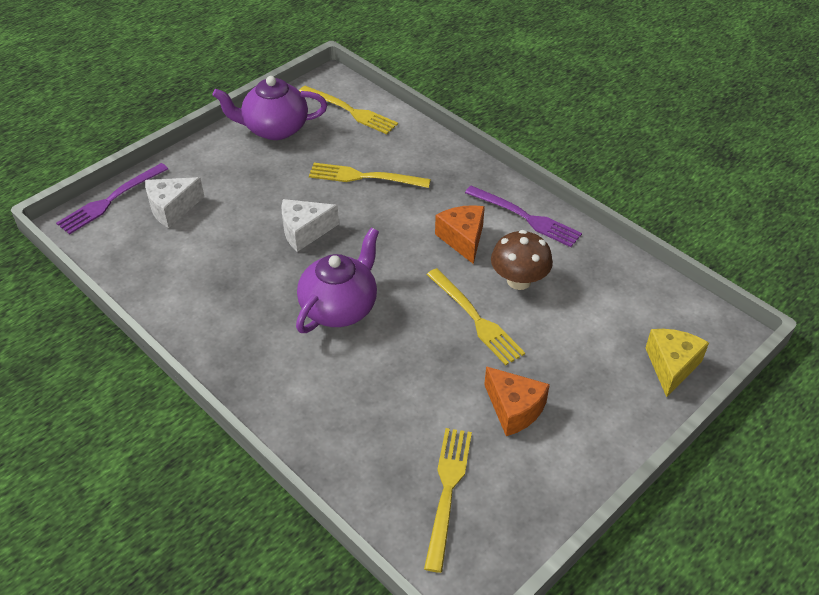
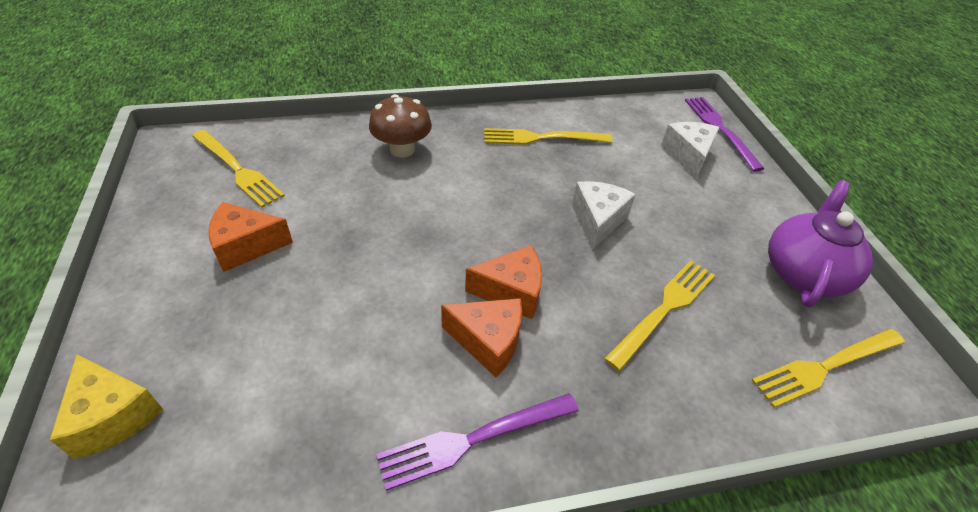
camera: 120 degrees right, 0 degrees up
purple teapot [296,228,379,333] -> none
yellow fork [427,268,525,365] -> yellow fork moved to [484,128,612,145]
brown mushroom [491,230,553,290] -> brown mushroom moved to [369,94,432,158]
none -> orange cheese [465,245,542,319]

